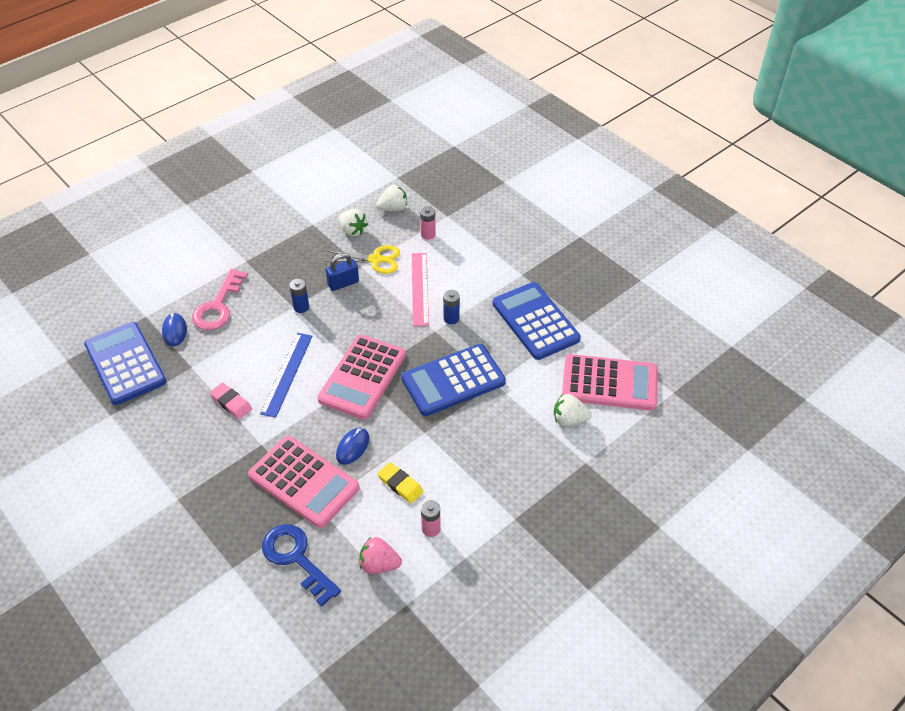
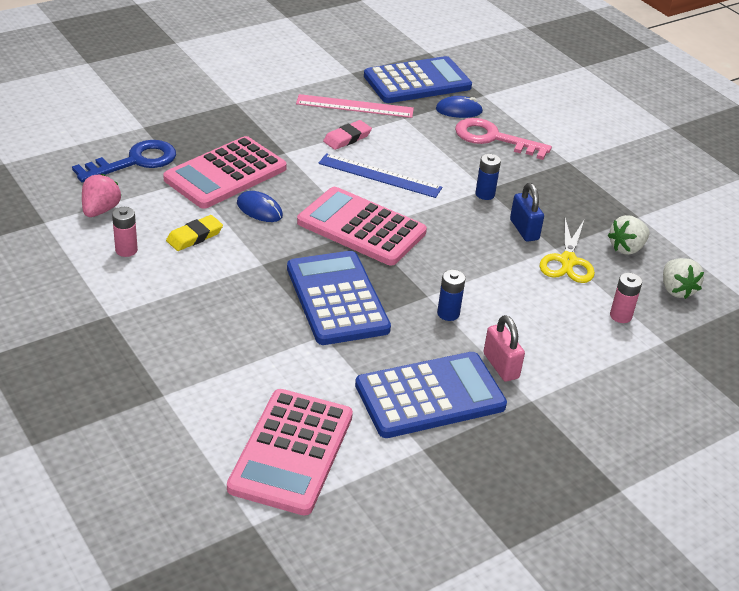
camera: 95 degrees right, 10 degrees down
pink ruler [412,253,429,326] -> pink ruler moved to [296,94,414,118]
white strawberry [554,394,592,426] -> none
none -> pink padlock [483,315,525,382]

